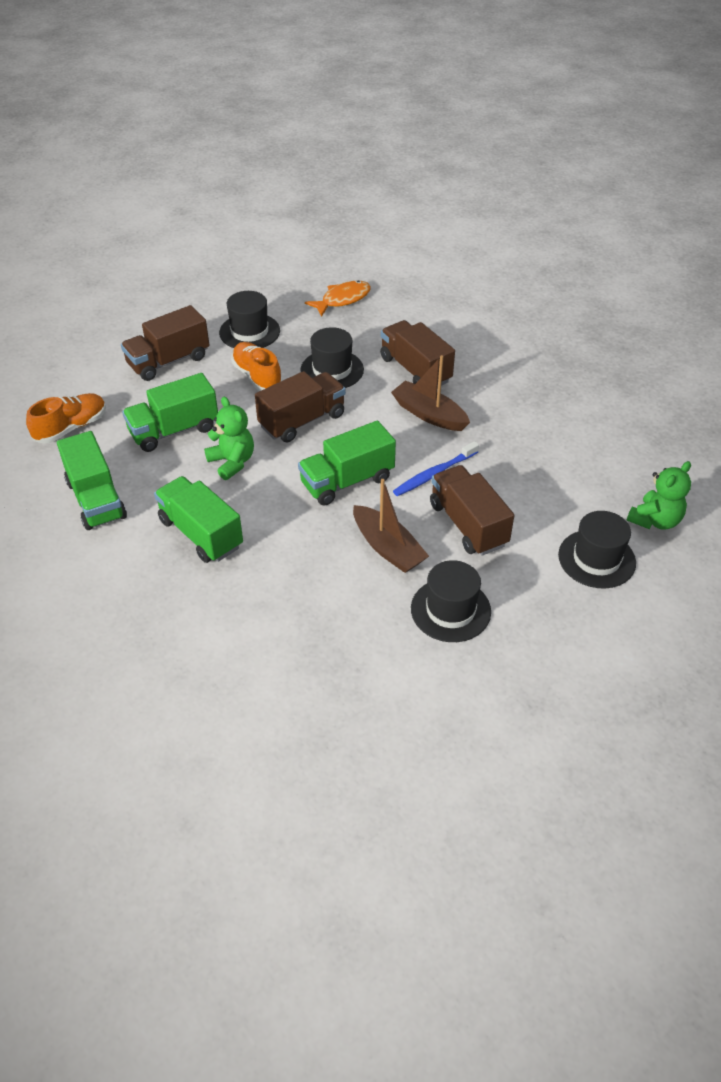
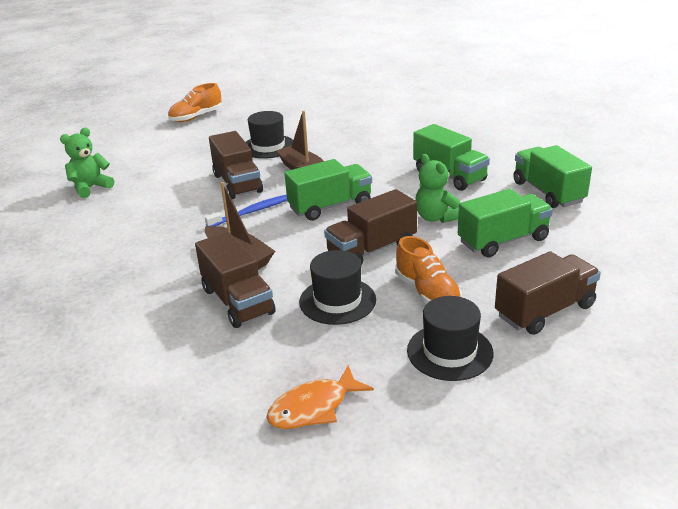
camera: 175 degrees left, 15 degrees down
orange shoe [26,393,106,444] -> orange shoe moved to [168,83,222,122]
black hat [558,511,636,588] -> none

